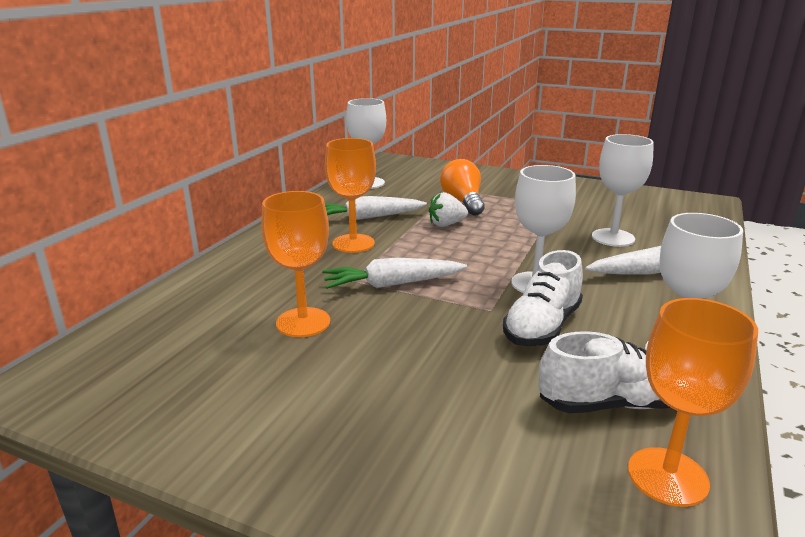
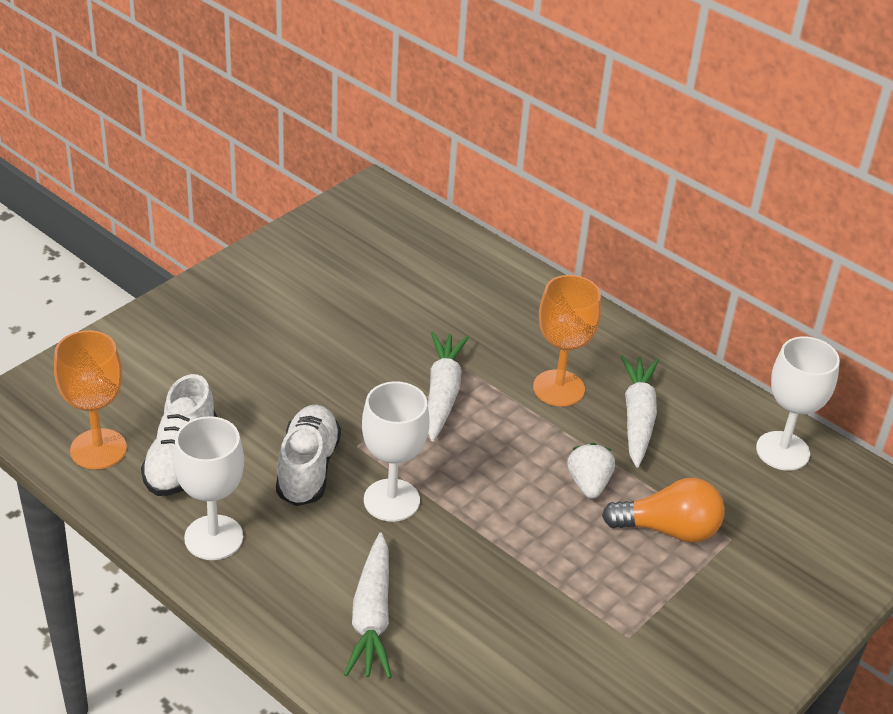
camera: 105 degrees right, 15 degrees up
orange goblet [261,191,330,337] -> none
white shoe [503,250,583,346] -> white shoe turned 45 degrees clockwise [276,405,341,506]
white goblet [592,134,654,247] -> none

